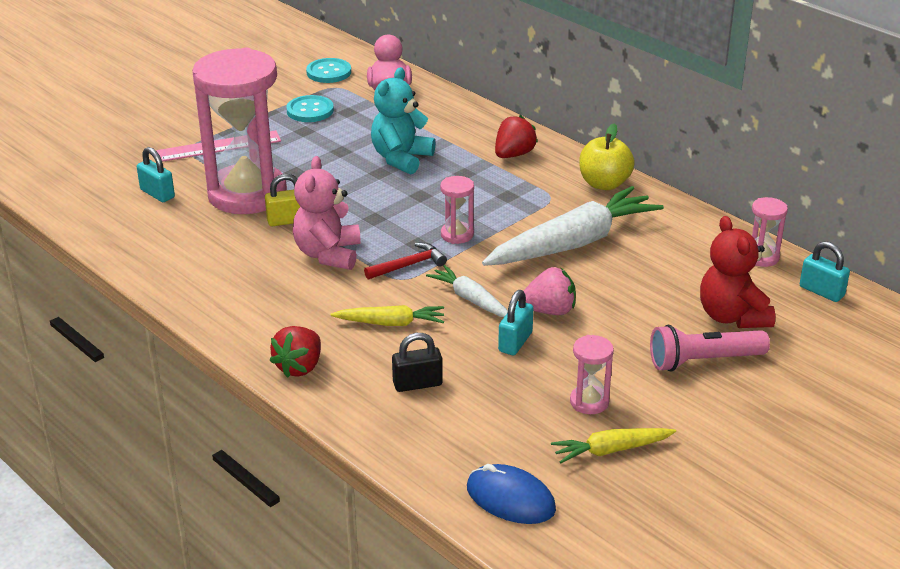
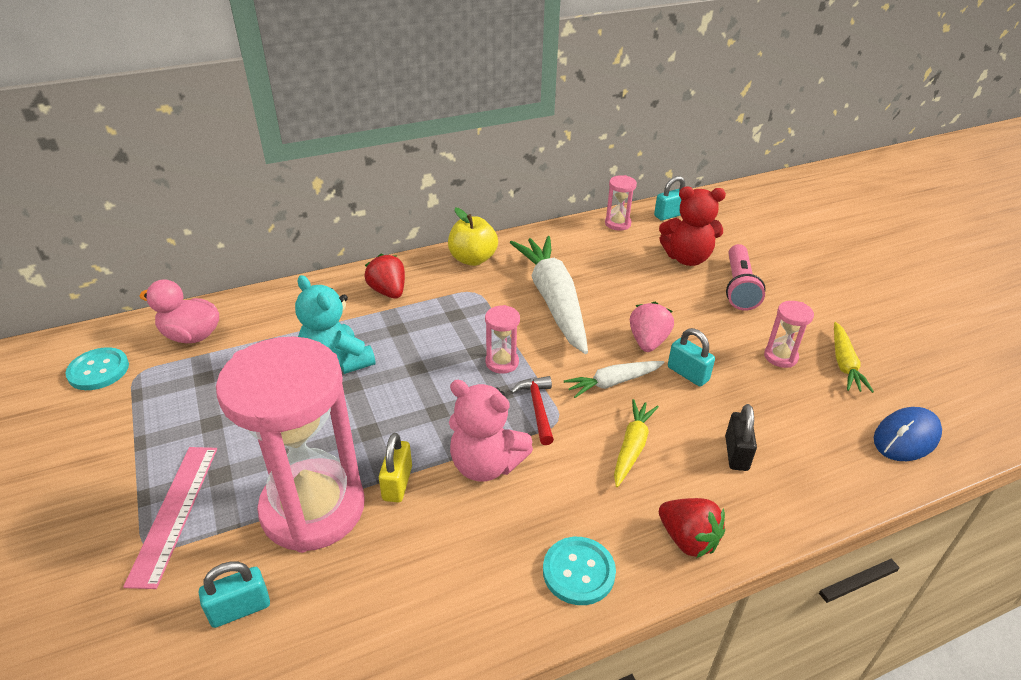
camera: 70 degrees left, 5 degrees up
turquoise button [286,95,334,122] -> turquoise button moved to [543,537,616,605]

